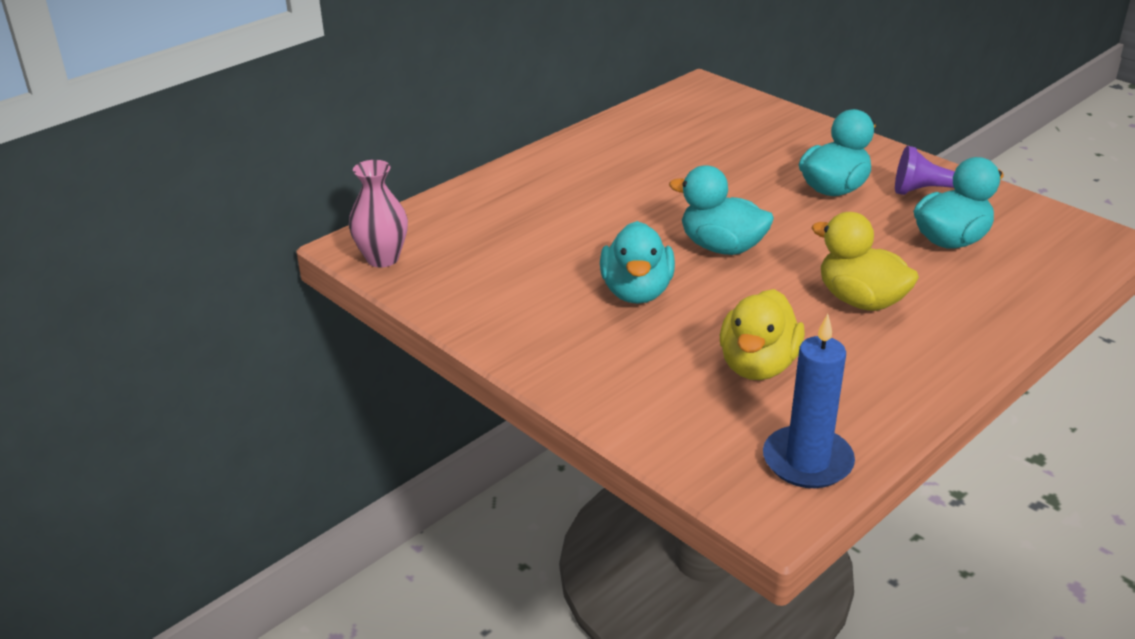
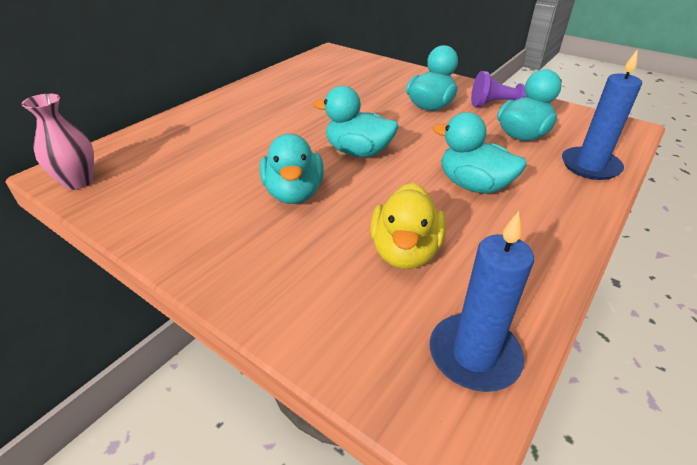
camera: 10 degrees left, 5 degrees up
yellow duck [811,212,919,311] -> turquoise duck [433,112,527,194]
none -> blue candle [562,49,642,180]

